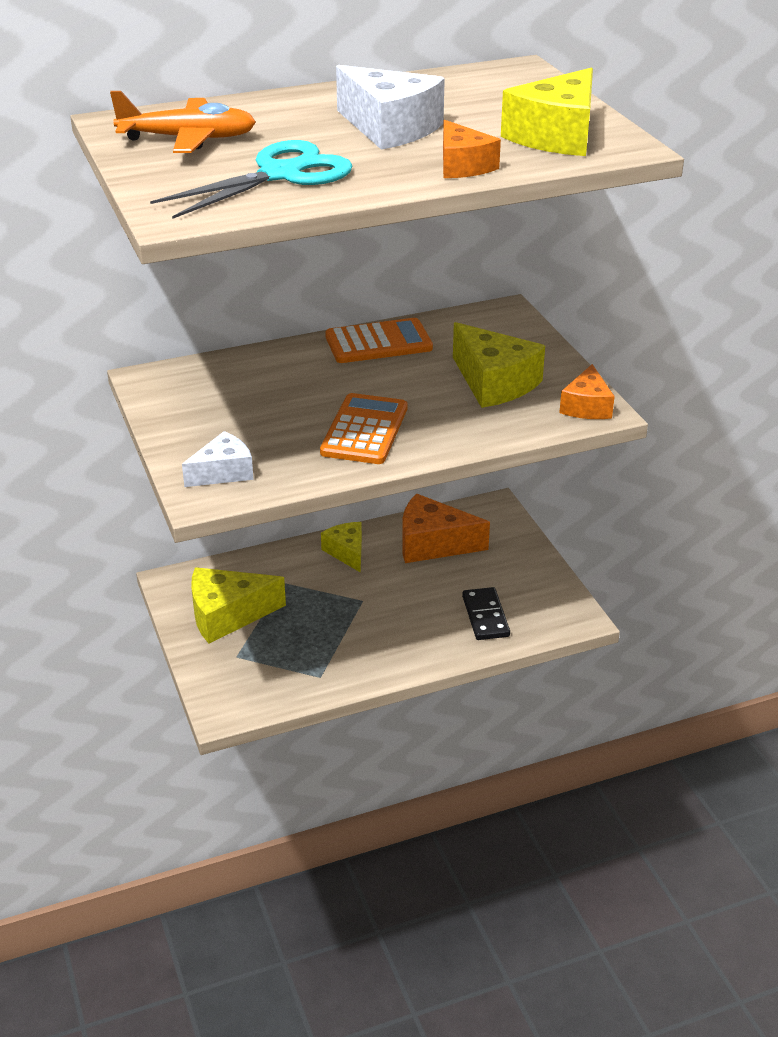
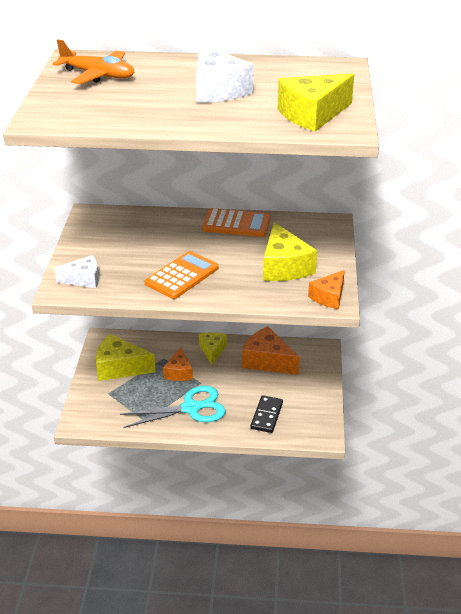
camera: 25 degrees right, 0 degrees up
turquoise scissors [150,140,352,219] -> turquoise scissors moved to [120,386,226,428]
orange cheese [443,120,501,178] -> orange cheese moved to [163,347,193,381]

